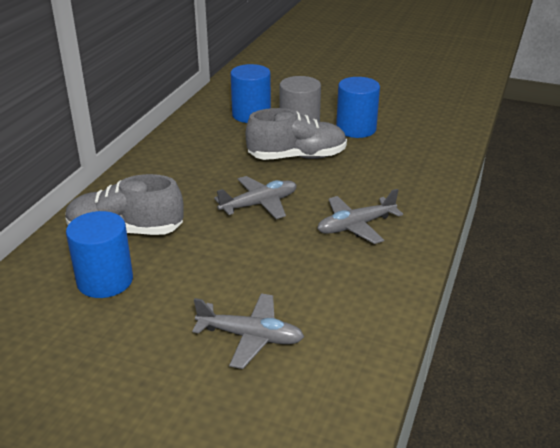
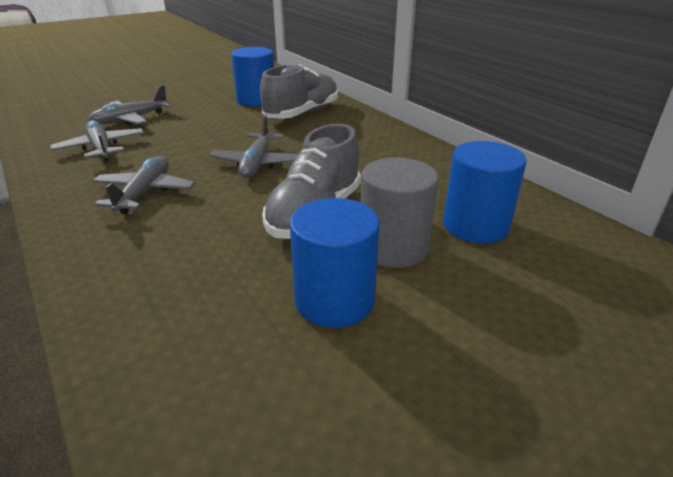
camera: 125 degrees right, 0 degrees up
none -> grey plane [50,120,144,162]

